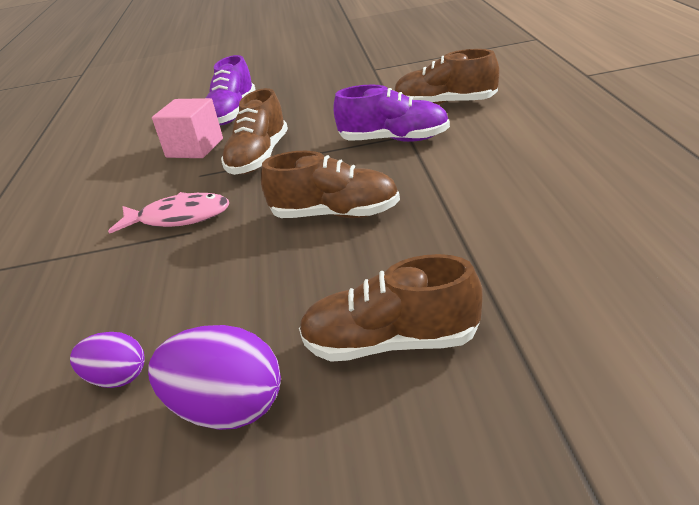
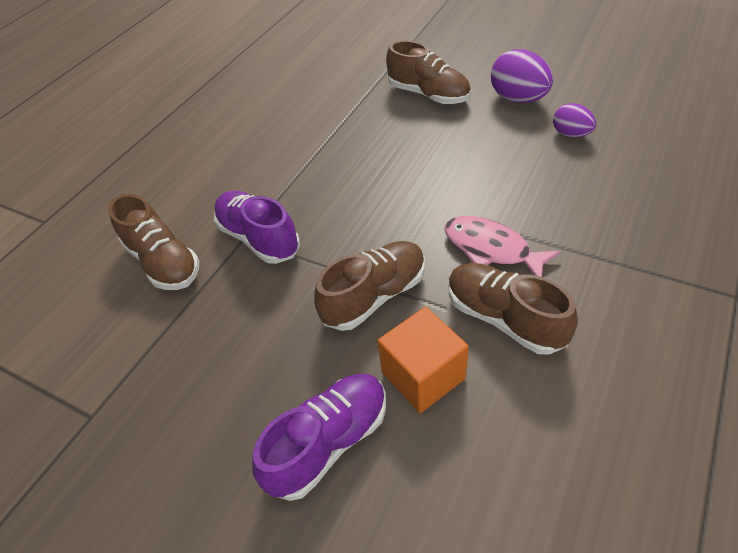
camera: 145 degrees left, 15 degrees up
pink cube [152,98,223,158] -> orange cube [378,307,469,413]
brown shoe [261,151,400,218] -> brown shoe moved to [449,263,578,355]

